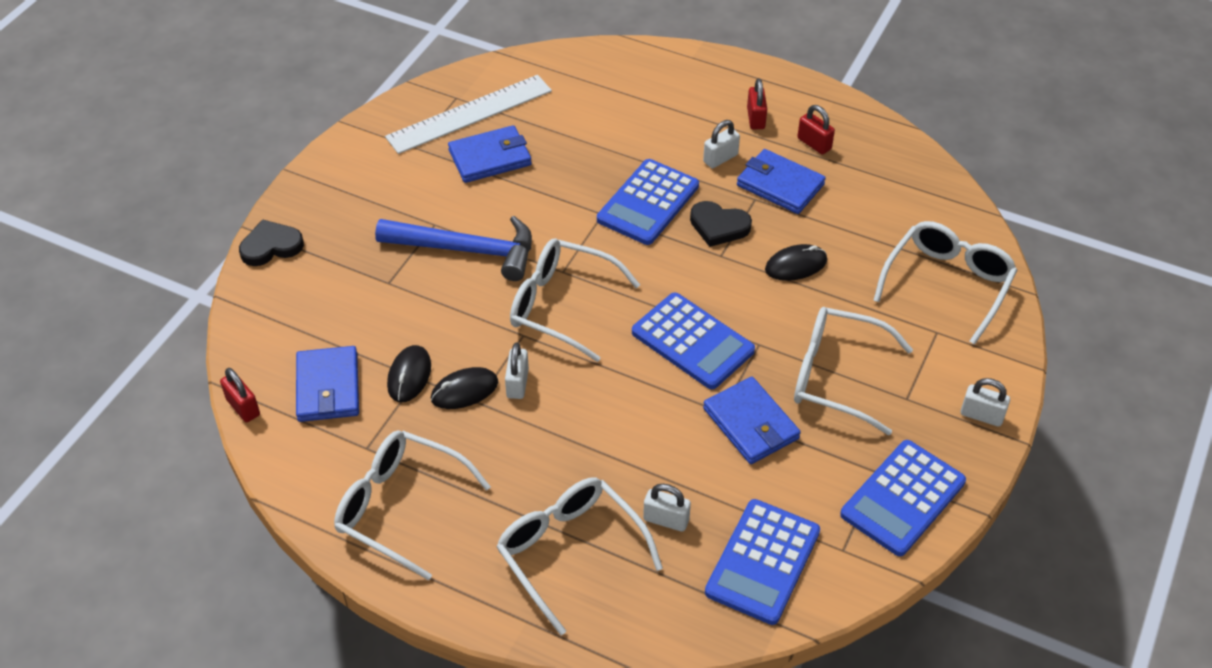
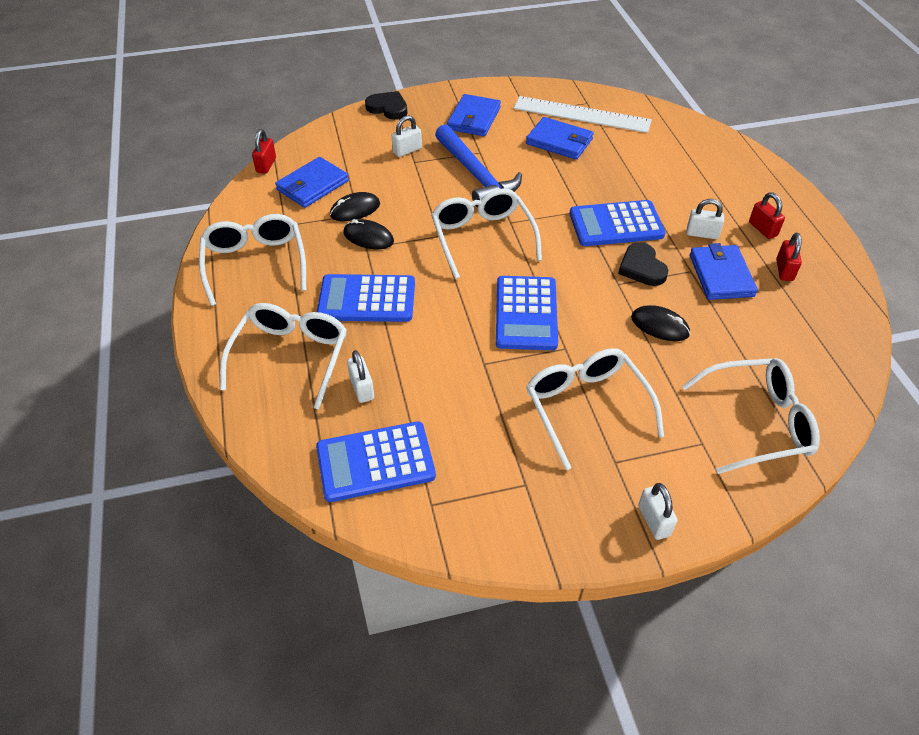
camera: 50 degrees right, 0 degrees up
white padlock [505,342,529,399] -> white padlock moved to [392,115,422,157]
blue wallet [703,377,801,464] -> blue wallet moved to [447,94,501,136]
red padlock [747,78,767,129] -> red padlock turned 75 degrees counterclockwise [749,192,785,239]
blue calculator [840,440,966,556] -> blue calculator moved to [317,274,415,322]

